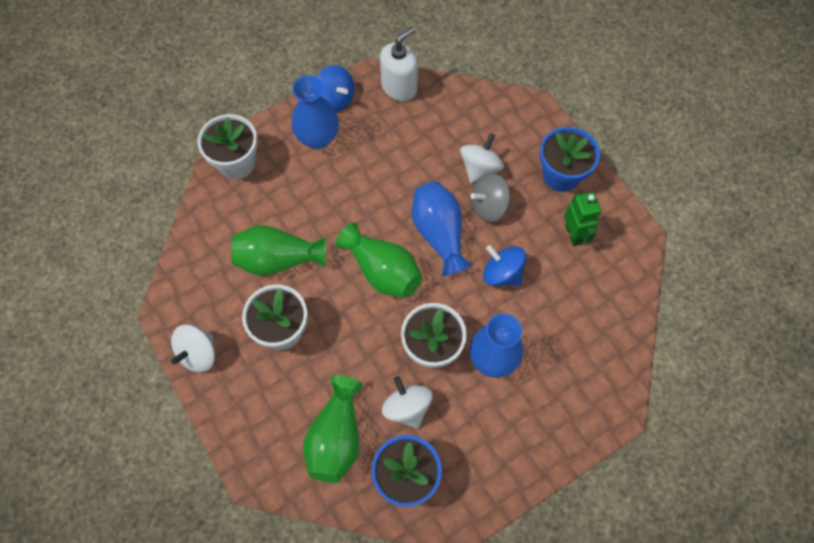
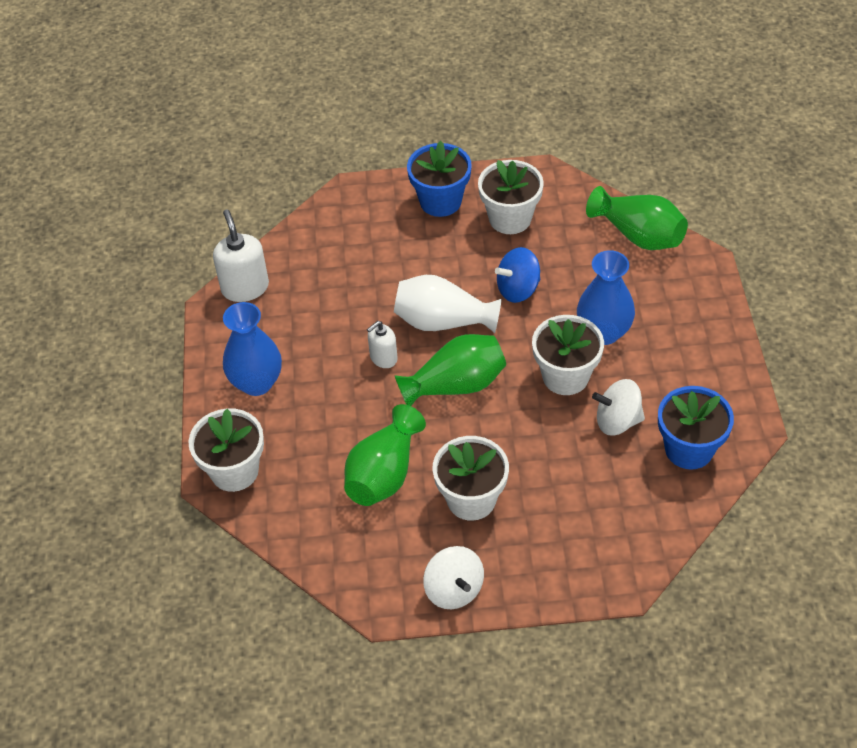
camera: 60 degrees left, 15 degrees down
green vase [303,376,363,483] -> green vase moved to [586,186,688,250]
blue spinning top [316,65,354,112] -> none
blue vase [412,182,471,276] -> white vase [394,275,502,333]
white spinning top [460,133,504,183] -> none
grey spinning top [471,173,510,222] -> none
green robot [564,192,601,246] -> white flower pot [478,160,544,234]
none -> white soap dispenser [367,321,398,368]

